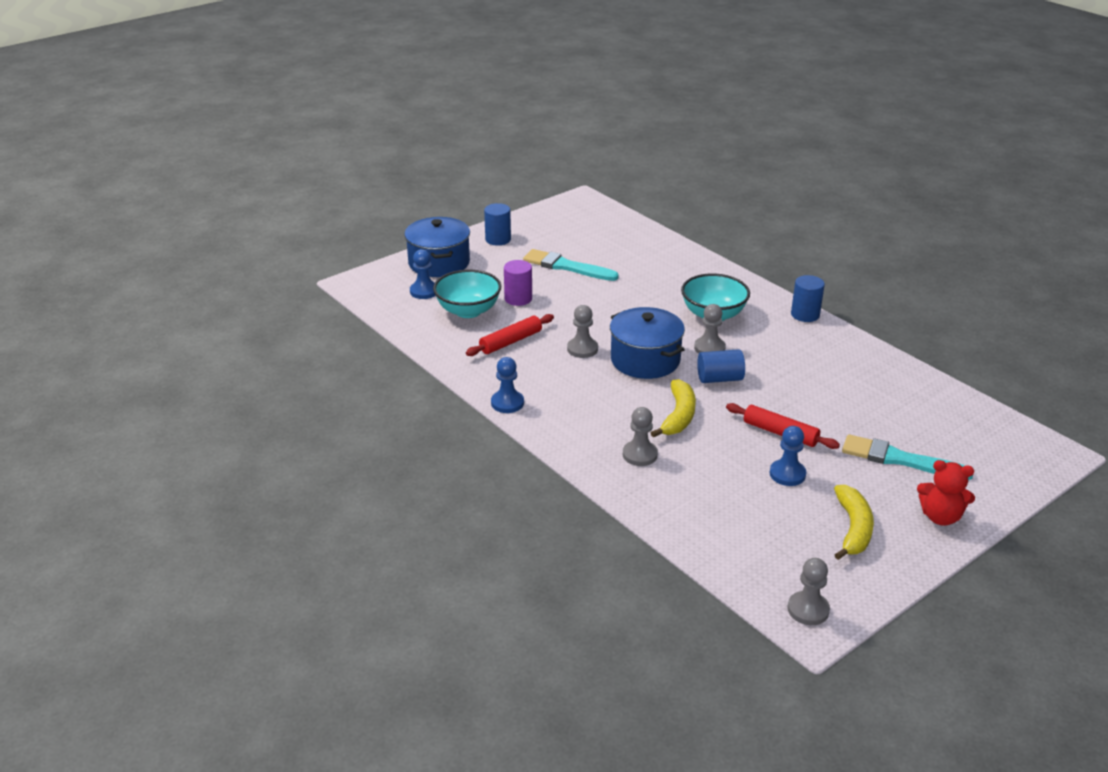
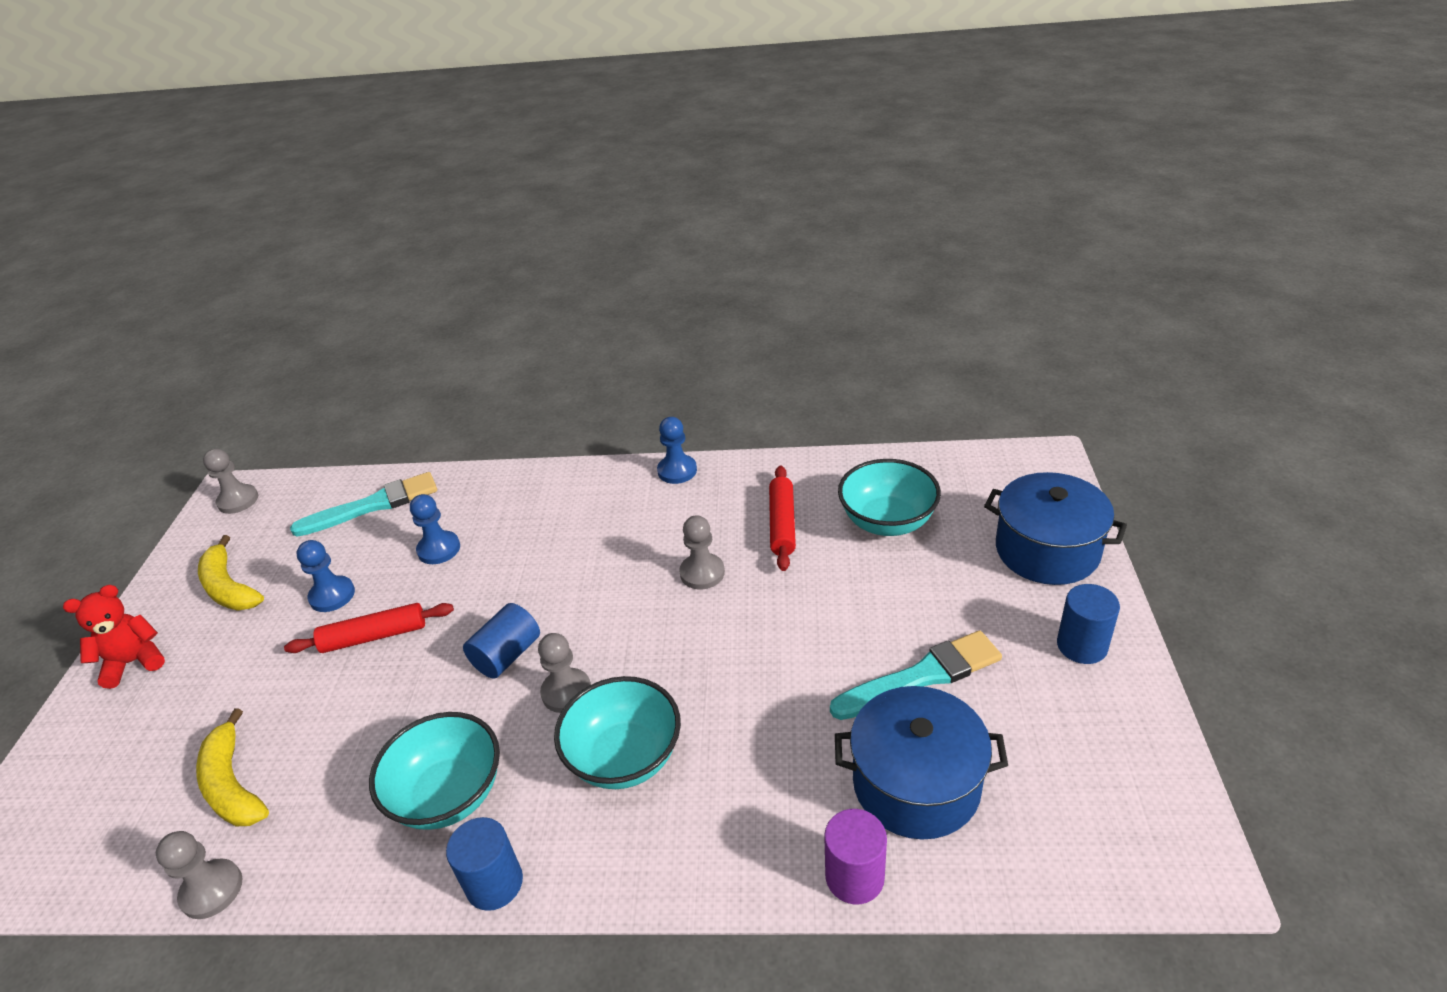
camera: 135 degrees right, 5 degrees up
blue pawn [410,249,436,299] -> blue pawn moved to [410,494,460,564]
purple cylinder [504,260,532,306] -> purple cylinder moved to [824,809,887,904]
blue pot [610,307,685,379] -> blue pot moved to [835,686,1008,840]
grey pawn [623,407,658,466] -> grey pawn moved to [156,831,242,919]
yellow banana [651,379,696,438] -> yellow banana moved to [196,708,269,826]
turquoise brush [842,434,973,480] -> turquoise brush moved to [290,472,437,537]
none -> turquoise bowl [369,712,500,830]

